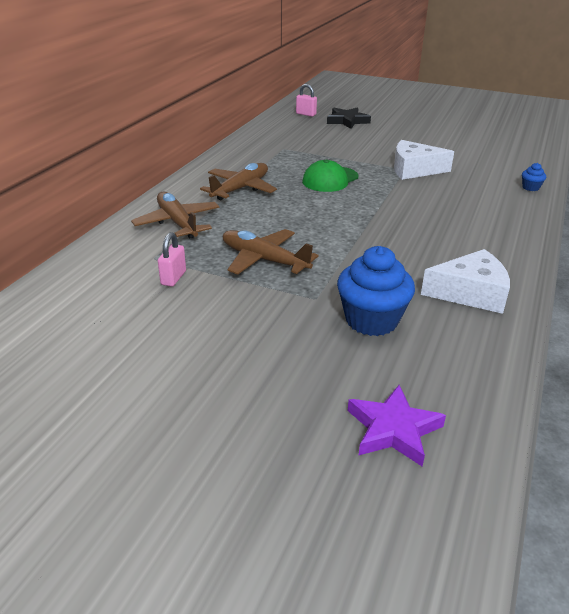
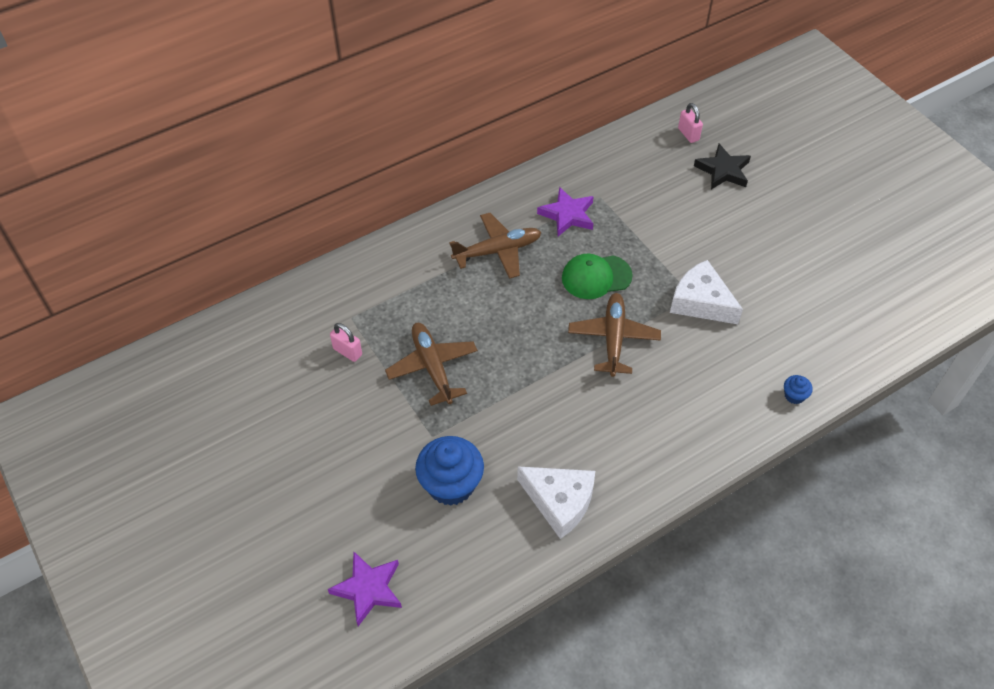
camera: 35 degrees right, 20 degrees up
brown plane [131,192,220,239] -> brown plane moved to [568,293,661,377]
pink padlock [158,232,186,287] -> pink padlock turned 75 degrees clockwise [330,323,362,362]
none -> purple star [537,187,594,236]

